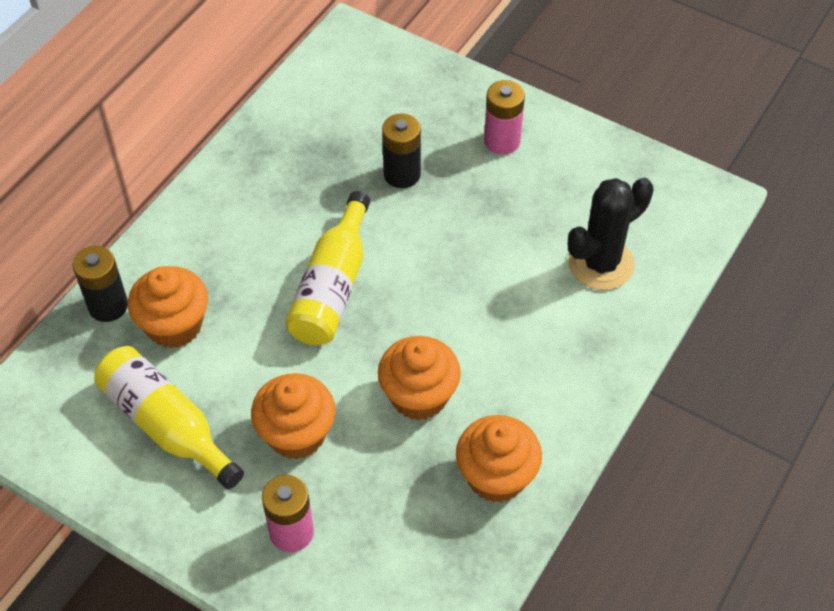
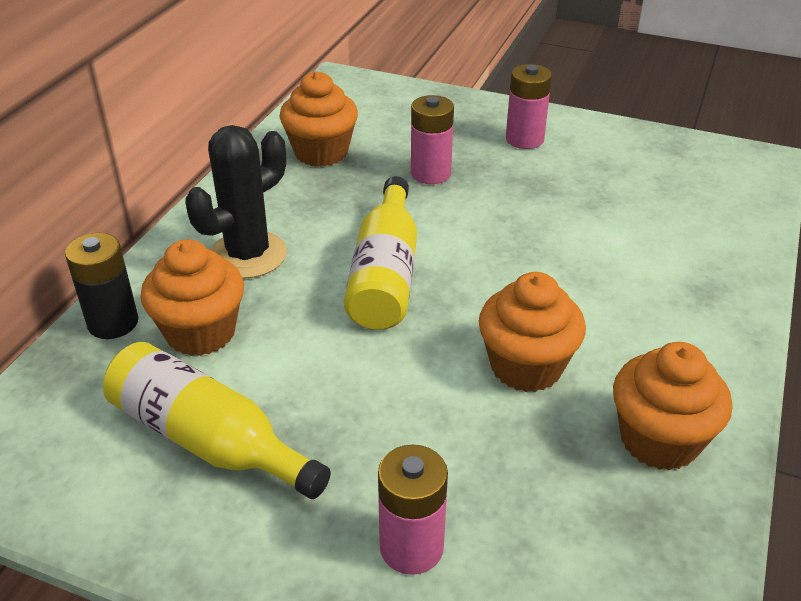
camera: 10 degrees left, 15 degrees down
orange cupcake [251,373,336,459] -> orange cupcake moved to [280,71,358,167]
black battery [382,113,421,188] -> pink battery [411,95,454,184]
black cactus [568,178,654,290] -> black cactus moved to [185,125,287,279]

